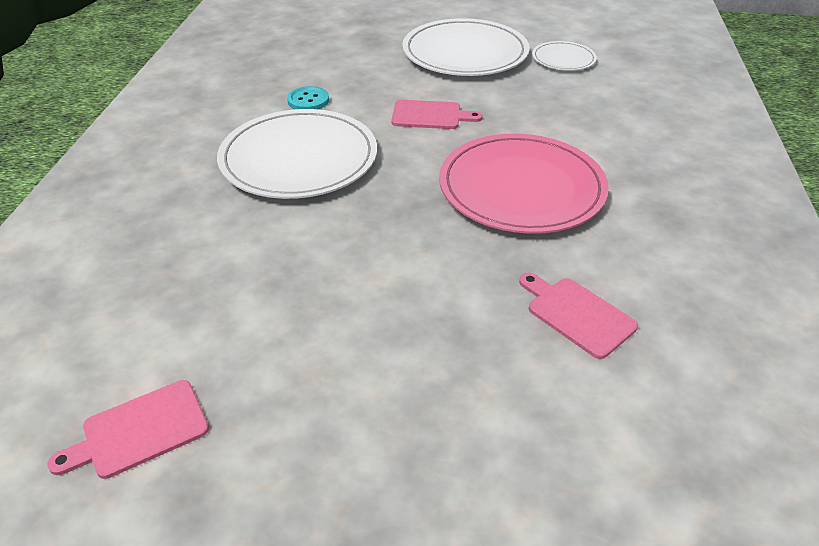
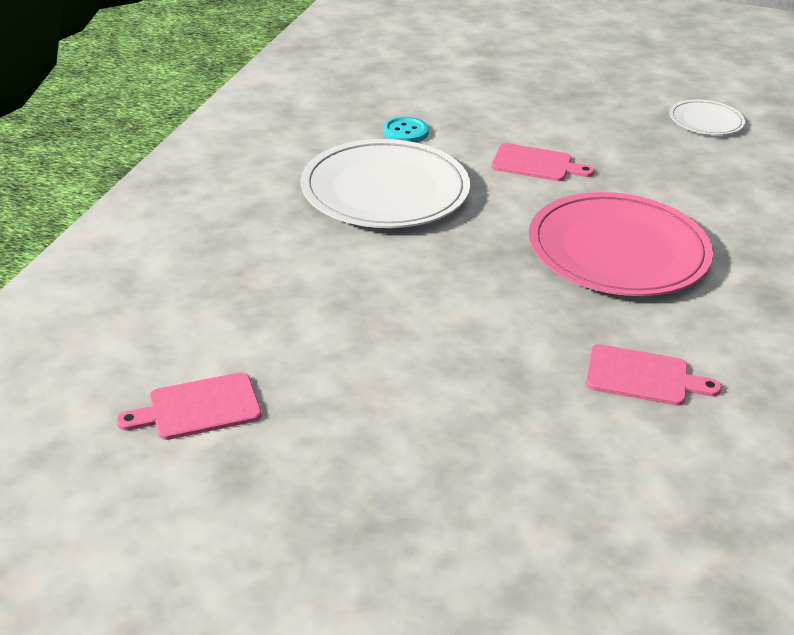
camera: 10 degrees right, 5 degrees down
white plate [402,18,530,76] -> none
pink cutting board [519,273,638,359] -> pink cutting board turned 135 degrees clockwise [586,344,722,406]

